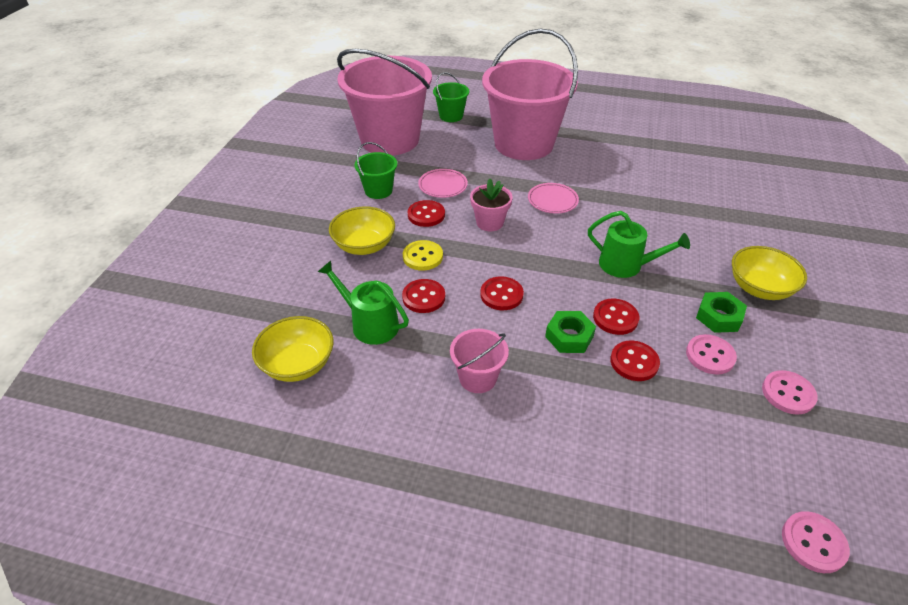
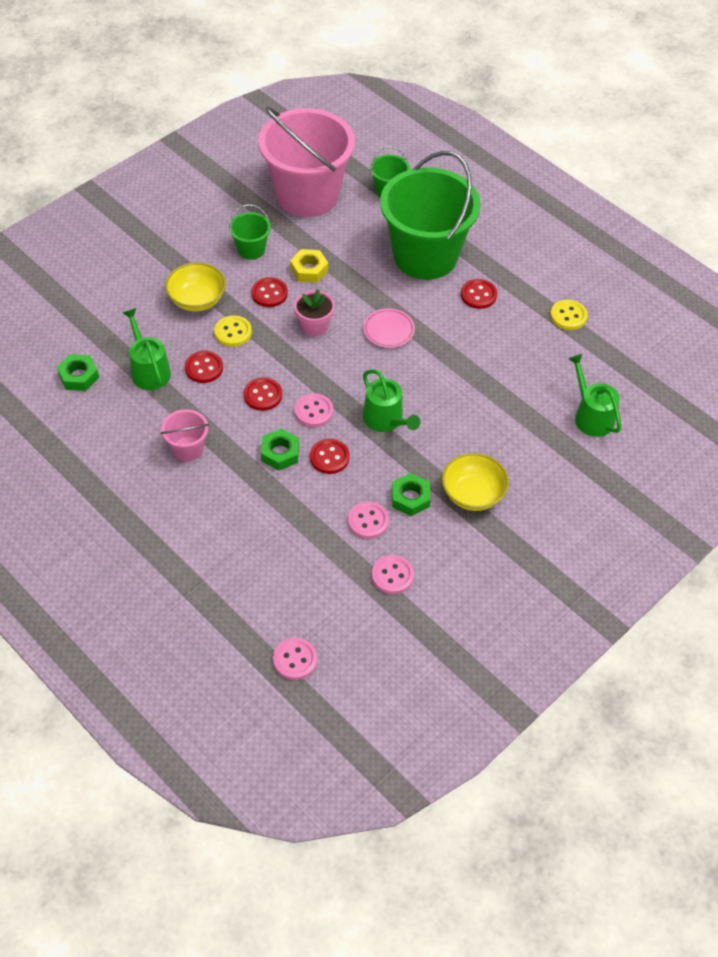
camera: 30 degrees right, 10 degrees up
yellow bowl [252,316,333,382] -> green nut [57,354,99,391]
pink plate [418,169,468,198] -> yellow nut [290,249,328,283]
pink bucket [482,28,578,160] -> green bucket [380,151,481,280]
red button [610,341,660,381] -> red button moved to [461,279,497,309]
none -> pink button [294,393,333,427]
none -> yellow button [550,300,588,330]
none -> green watering can [568,354,621,437]

